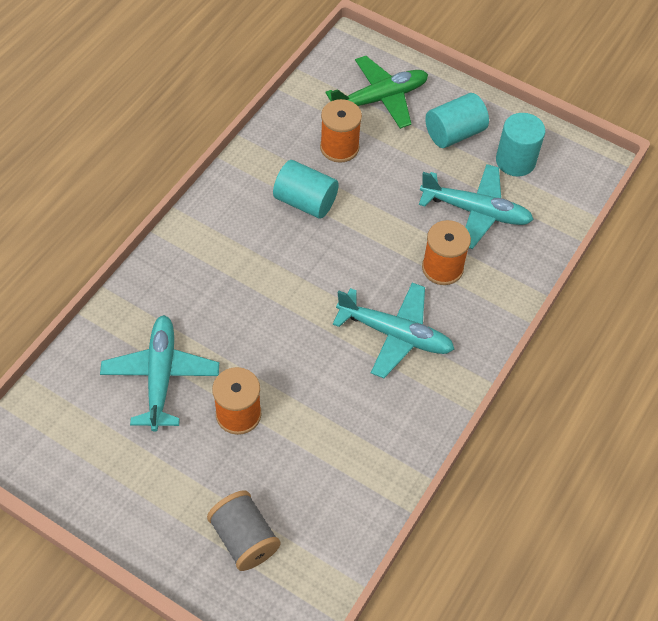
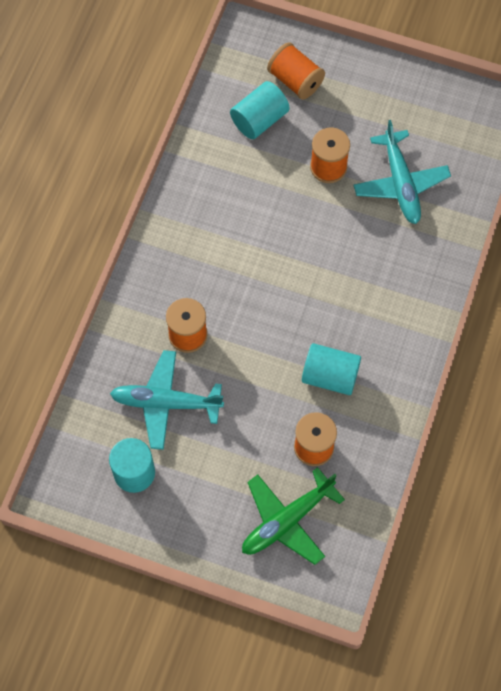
camera: 170 degrees right, 10 degrees up
grey spool [207,490,281,571] -> orange spool [267,42,325,100]
turquoise plane [333,282,454,378] -> none
turquoise cylinder [425,93,489,148] -> turquoise cylinder moved to [230,81,290,139]

